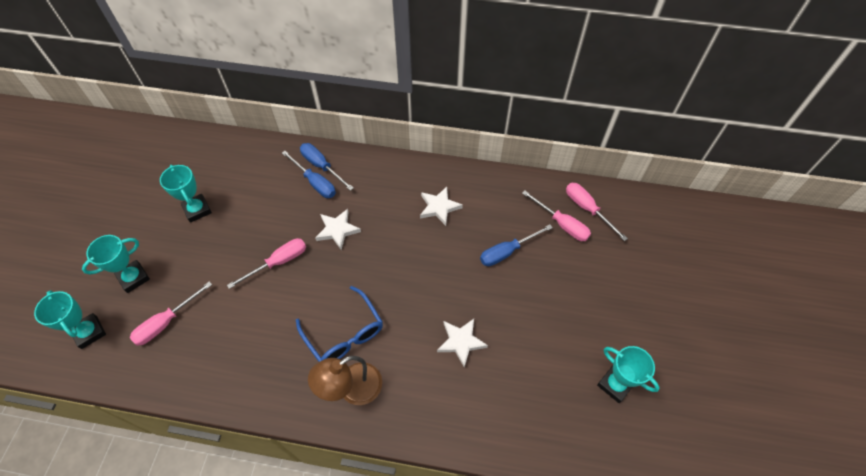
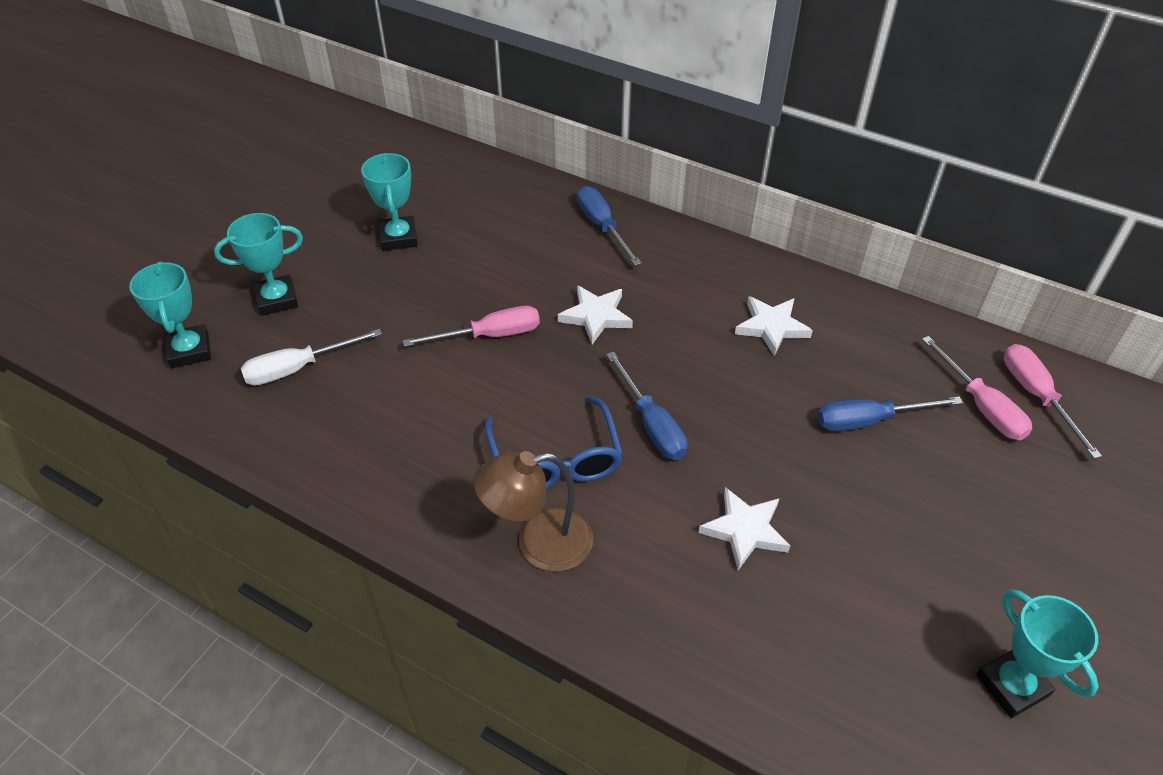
camera: 20 degrees right, 10 degrees down
pink screwdriver [130,282,212,346] -> white screwdriver [241,329,382,385]
blue screwdriver [282,151,336,198] -> blue screwdriver moved to [606,352,688,460]

